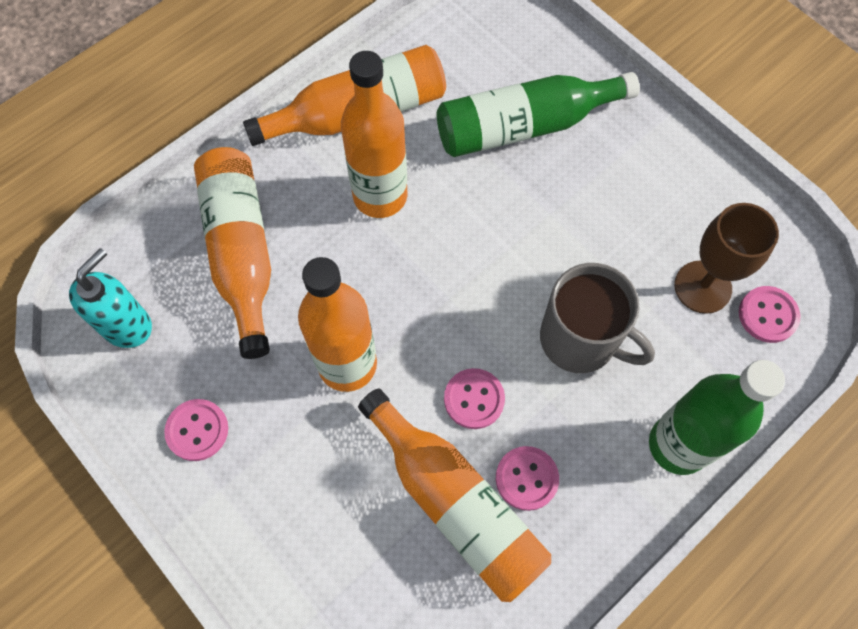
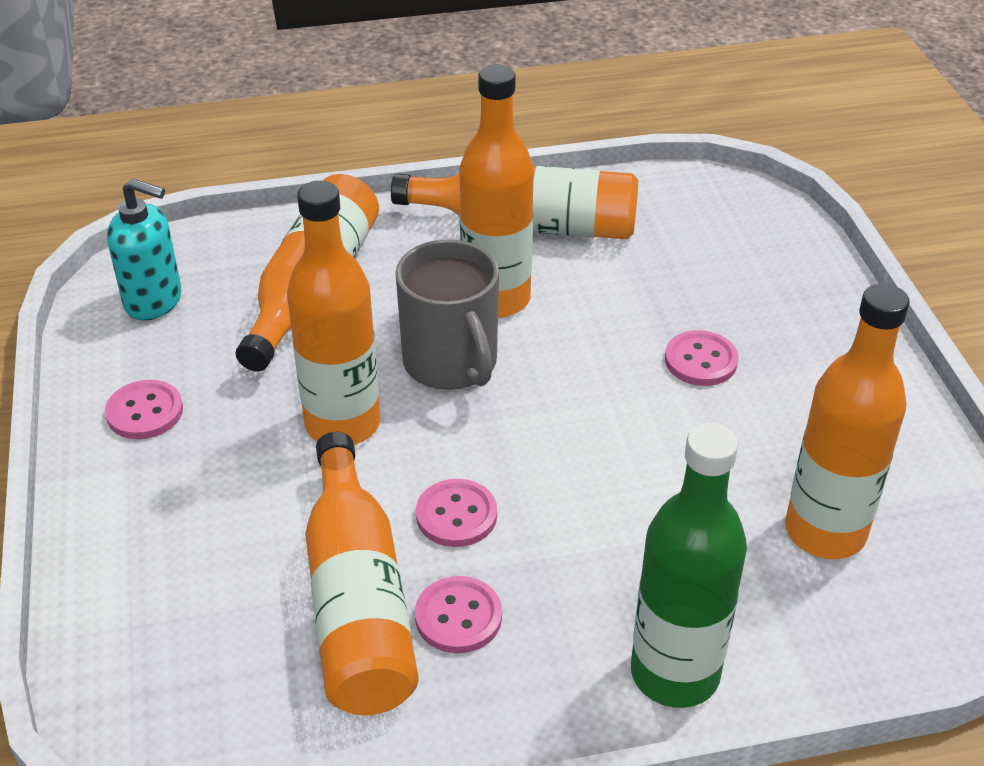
camera: 30 degrees right, 25 degrees down
turquoise soap dispenser [69,248,152,348] -> turquoise soap dispenser turned 45 degrees clockwise [107,178,181,321]
green bottle [437,72,640,157] -> none
grey mug [540,263,655,373] -> grey mug moved to [395,239,499,390]
brown goblet [674,203,779,314] -> orange bottle [785,283,910,559]
pink button [739,286,800,343] -> pink button moved to [665,330,739,386]

